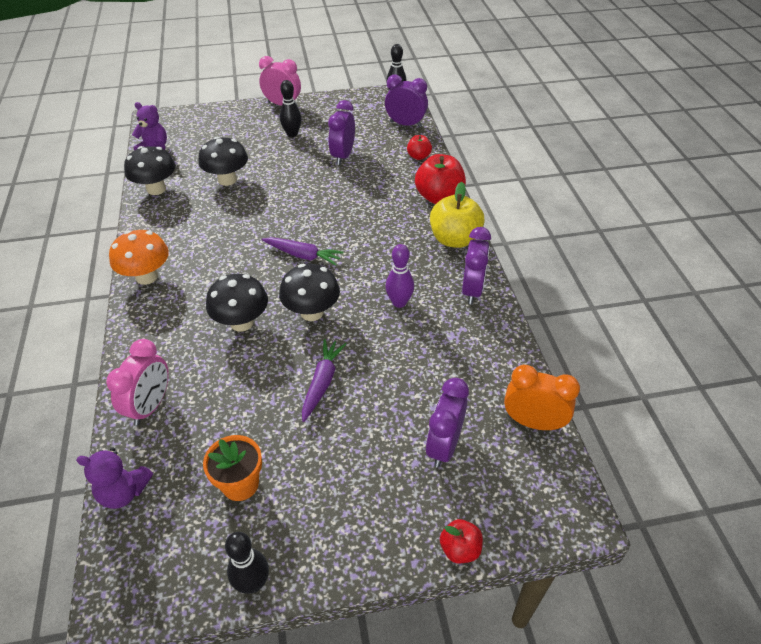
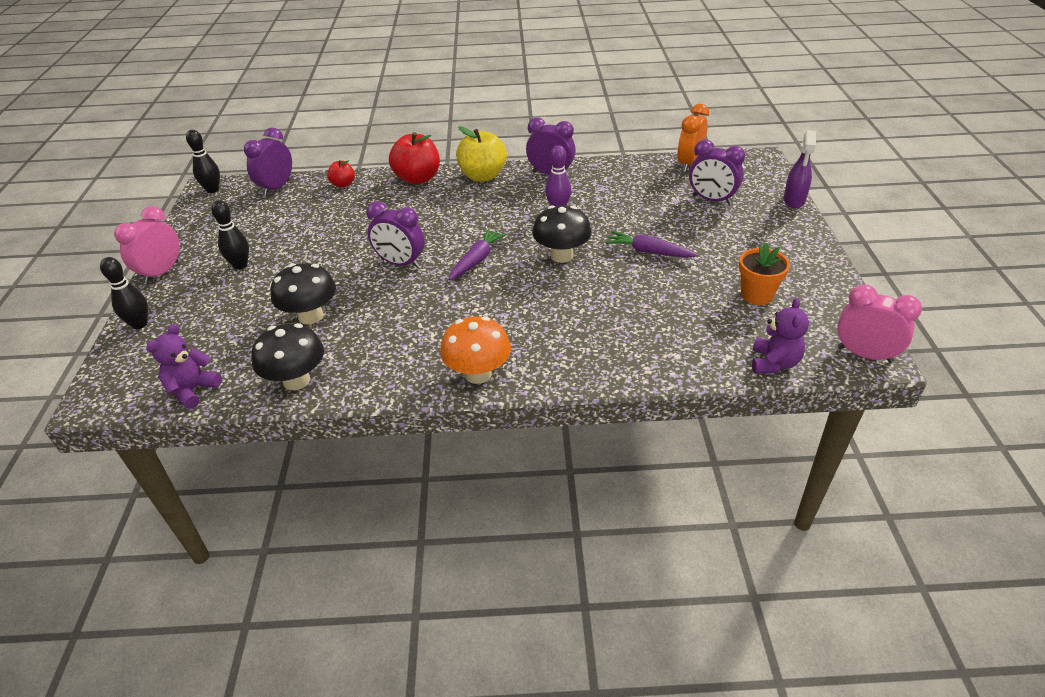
camera: 80 degrees left, 5 degrees down
pink clock [106,339,169,426] -> pink clock moved to [837,285,922,363]
black mushroom [206,274,268,332] -> none
black bowling pin [225,532,269,594] -> black bowling pin moved to [100,257,148,329]
purple clock [328,100,355,165] -> purple clock moved to [366,201,425,268]
red apple [440,519,483,563] -> purple spray bottle [784,130,816,208]

